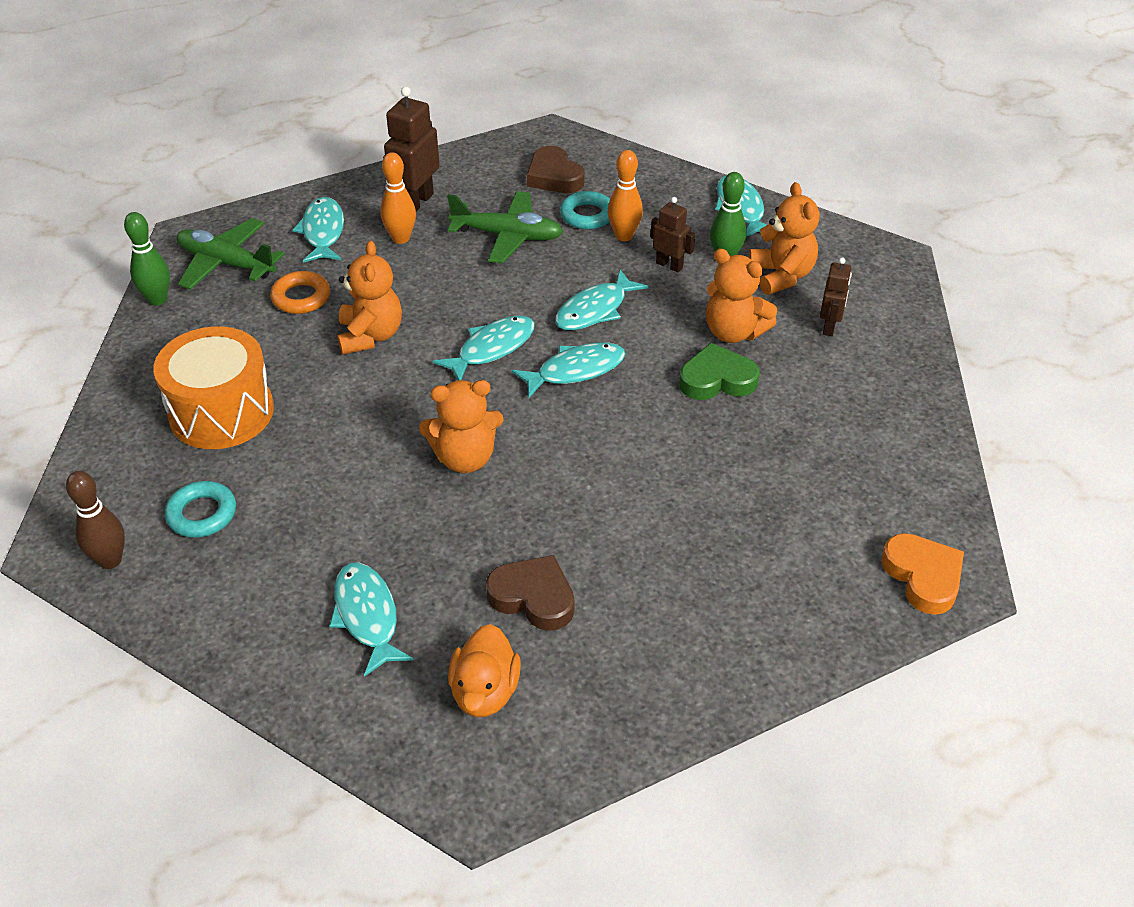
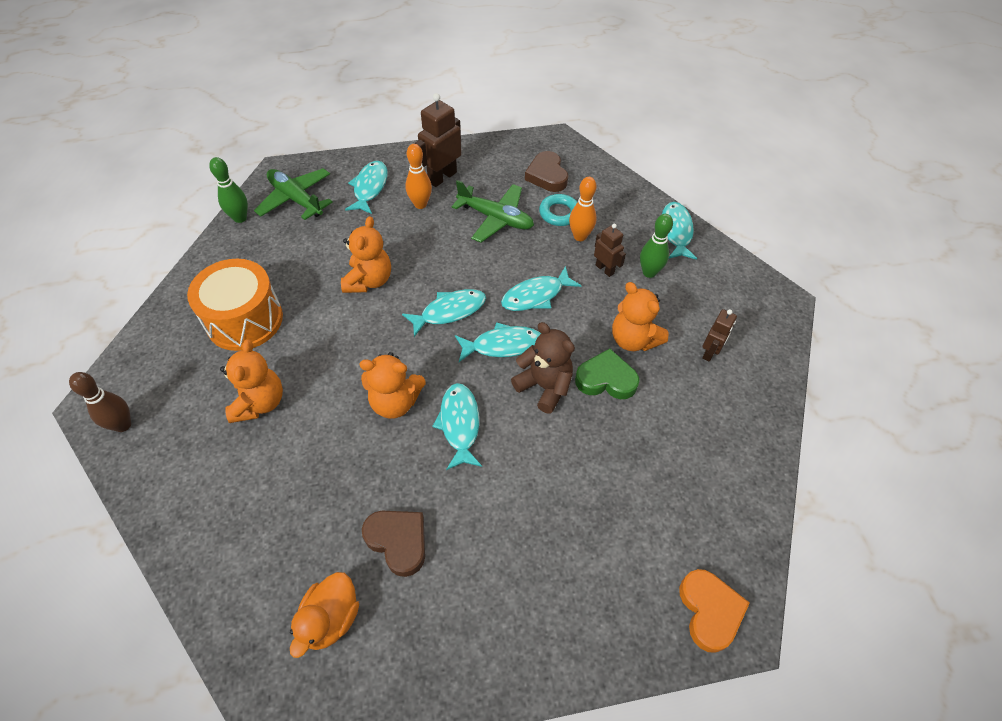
camera: 15 degrees right, 10 degrees up
turquoise ring [165,481,236,538] -> none
orange ring [270,271,330,314] -> none
turquoise fish [329,562,414,677] -> turquoise fish moved to [432,383,482,470]
orange teddy bear [749,182,820,295] -> orange teddy bear moved to [220,339,283,423]
none -> brown teddy bear [511,322,575,414]

